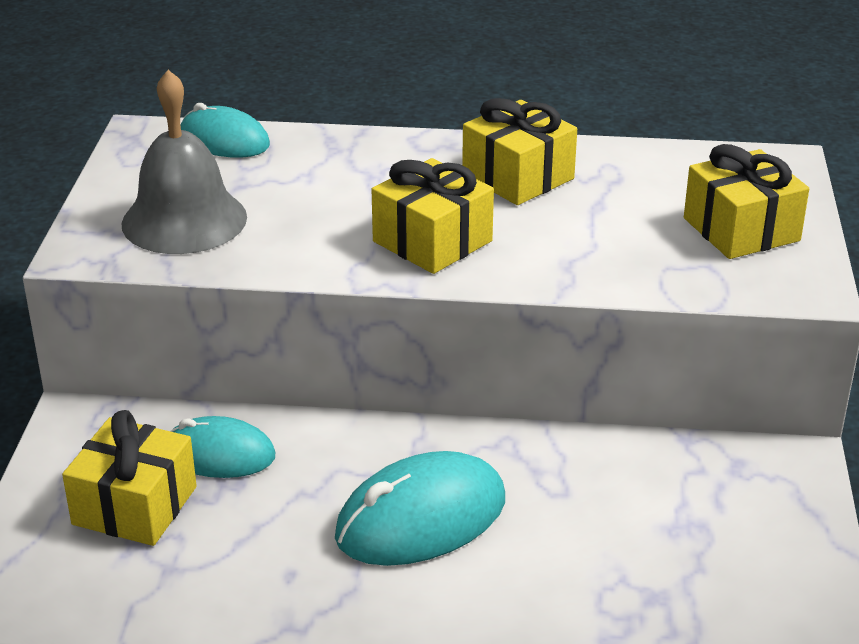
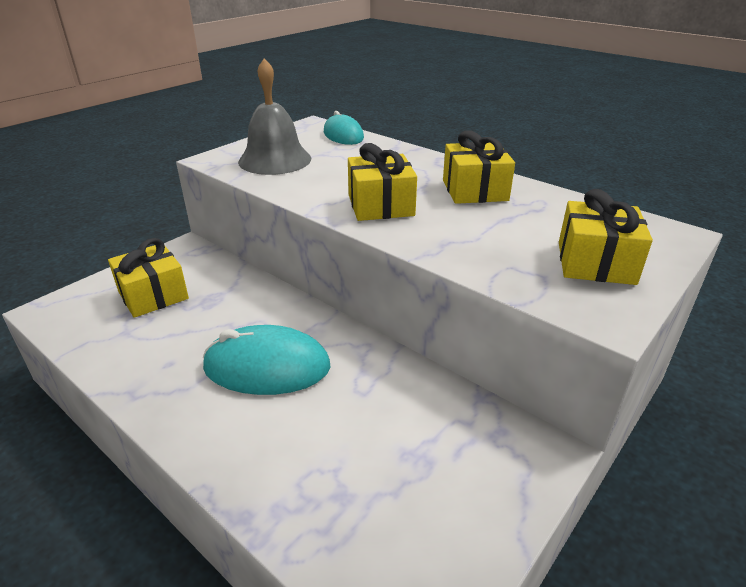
camera: 35 degrees right, 0 degrees up
turquoise mouse [170,416,275,478] -> none

